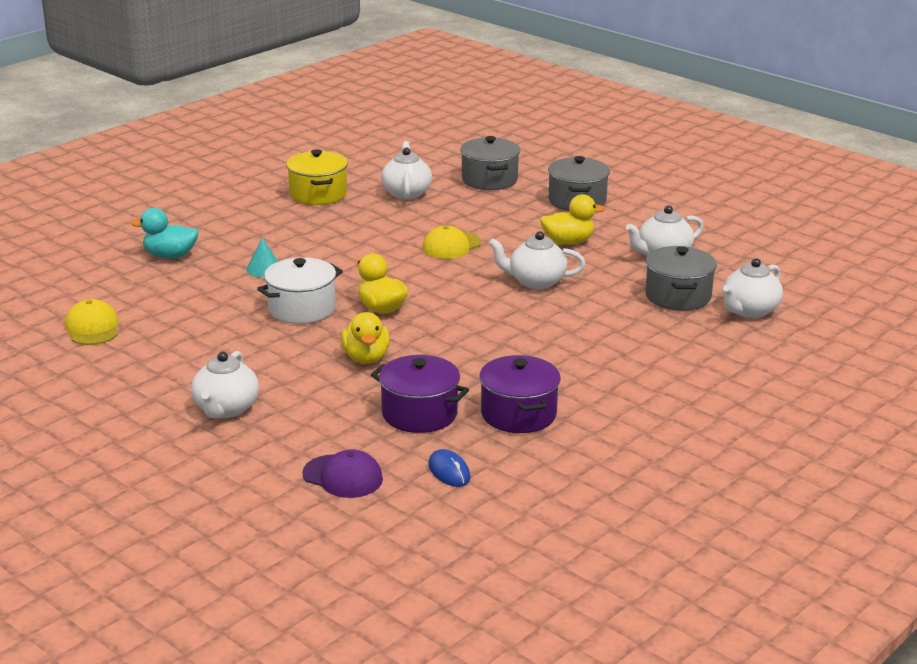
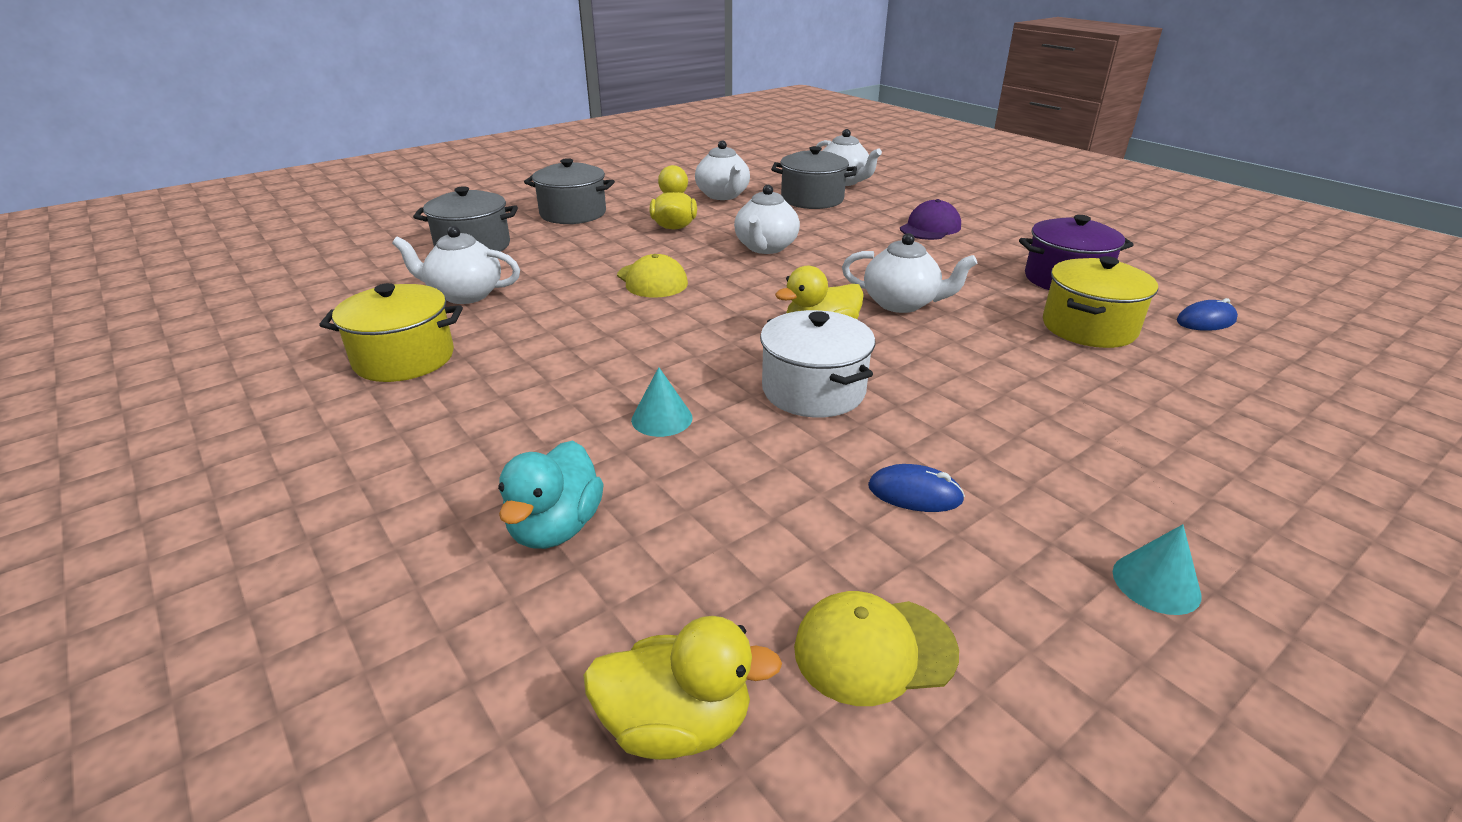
camera: 80 degrees left, 5 degrees up
white teapot [191,351,259,419] -> white teapot moved to [842,233,977,313]
purple cap [302,449,383,498] -> purple cap moved to [900,199,961,240]
yellow duck [341,312,390,364] -> yellow duck moved to [583,616,782,760]
purple pot [371,355,469,433] -> yellow pot [1043,256,1158,348]
none -> blue mouse [868,464,965,512]
none -> turquoise cone [1113,524,1202,615]

